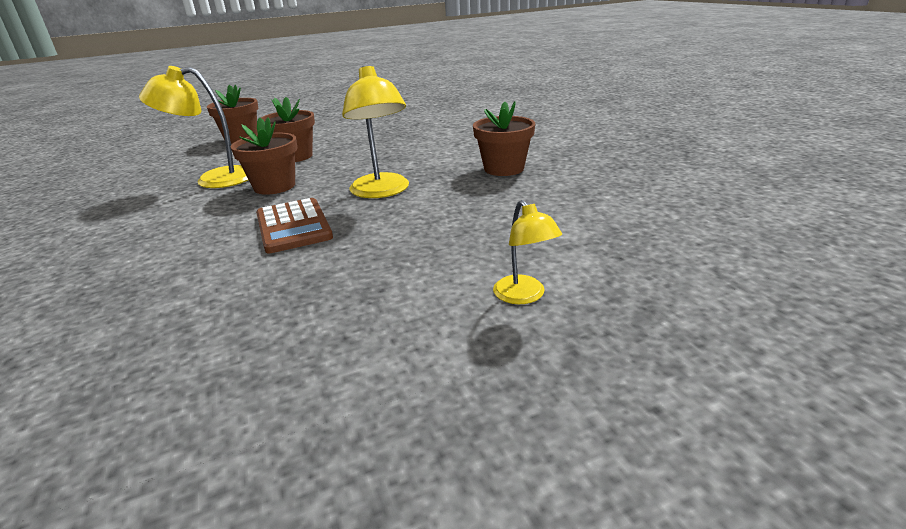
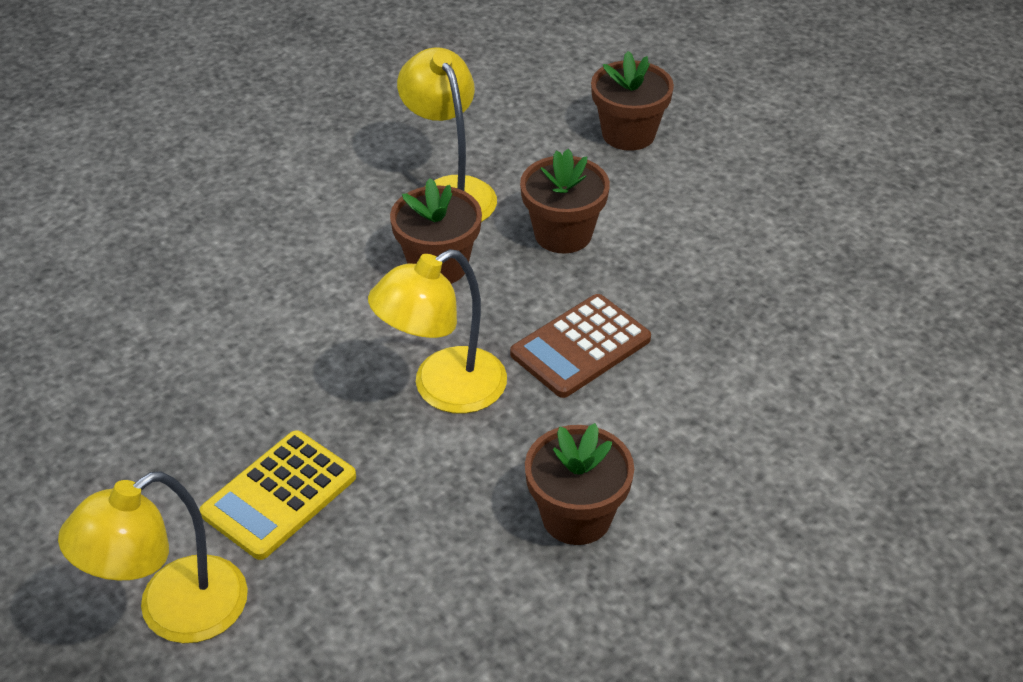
camera: 70 degrees right, 15 degrees up
brown calculator [256,198,333,253] -> brown calculator moved to [510,294,651,398]
yellow lamp [493,200,562,304] -> yellow lamp [58,471,248,643], size x1.76
none -> yellow calculator [200,430,356,560]

